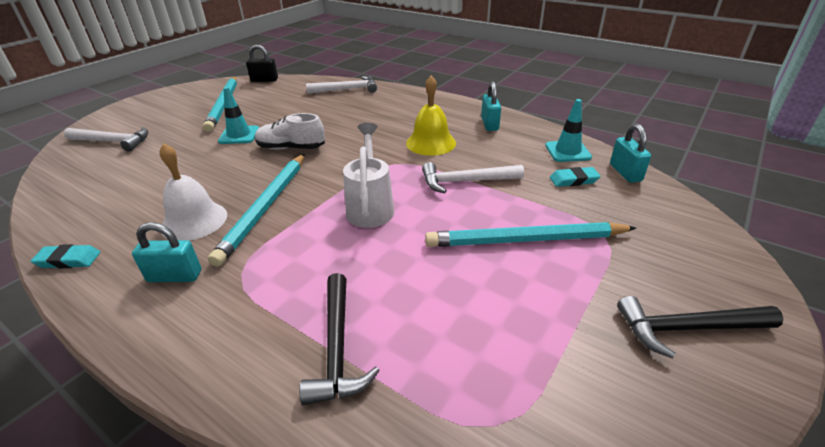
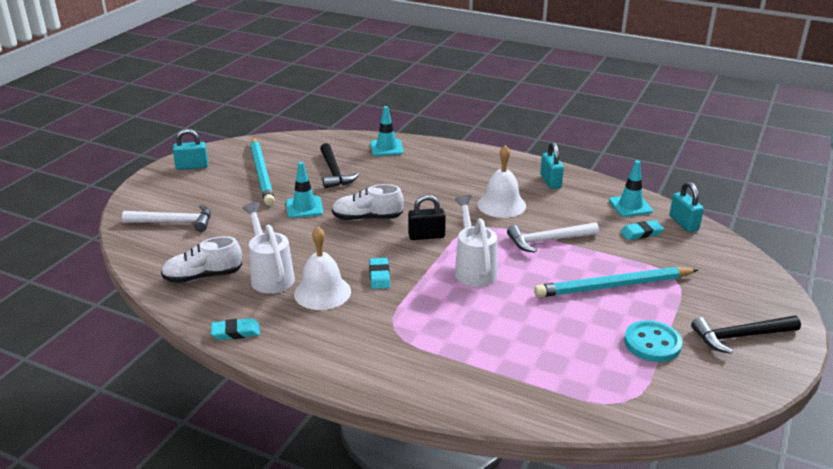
camera: 10 degrees left, 5 degrees down
turquoise padlock [132,222,201,282] -> turquoise padlock moved to [173,129,208,170]
turquoise pencil [208,154,304,267] -> turquoise eraser [369,258,390,289]
black padlock [246,45,278,82] -> black padlock moved to [408,195,446,240]
black hammer [299,273,380,405] -> black hammer moved to [320,143,359,188]
white hammer [306,76,377,94] -> turquoise traffic cone [370,106,403,156]
yellow bell [406,75,456,156] -> white bell [477,145,526,218]
none -> white shoe [161,236,242,283]
none -> white watering can [242,202,295,294]
none -> turquoise button [624,320,682,362]

